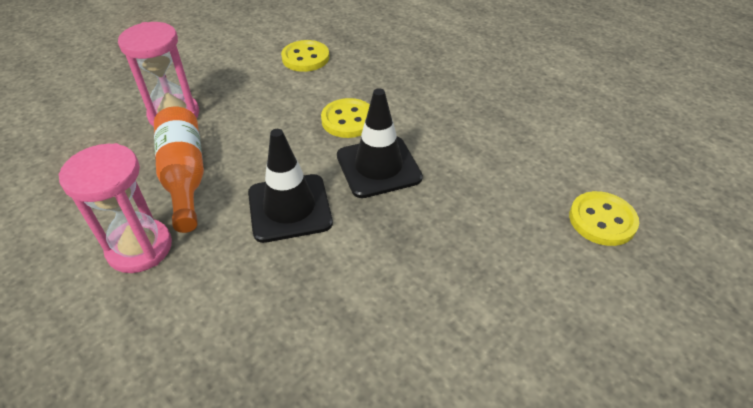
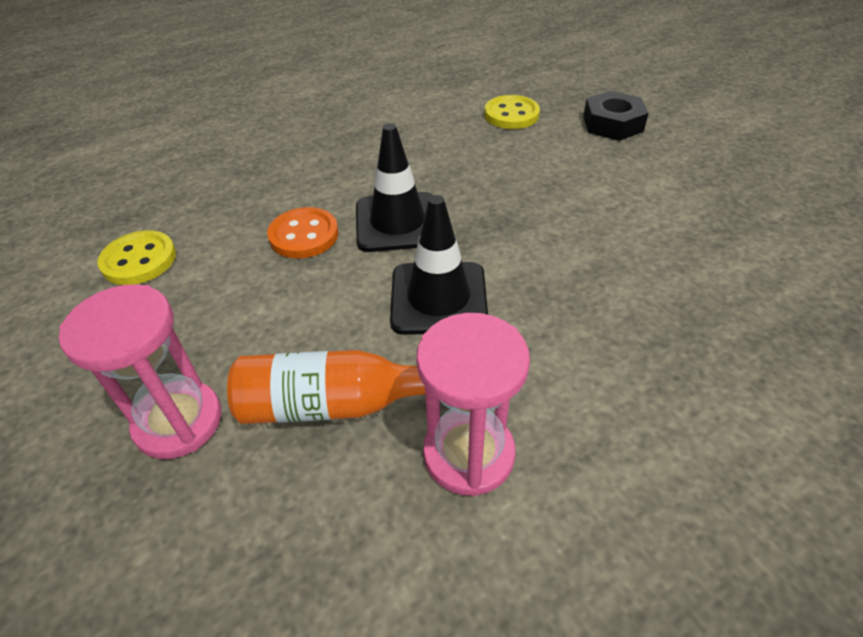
camera: 75 degrees left, 0 degrees up
yellow button [321,98,370,138] -> orange button [267,207,338,258]
none -> black nut [583,91,649,141]

